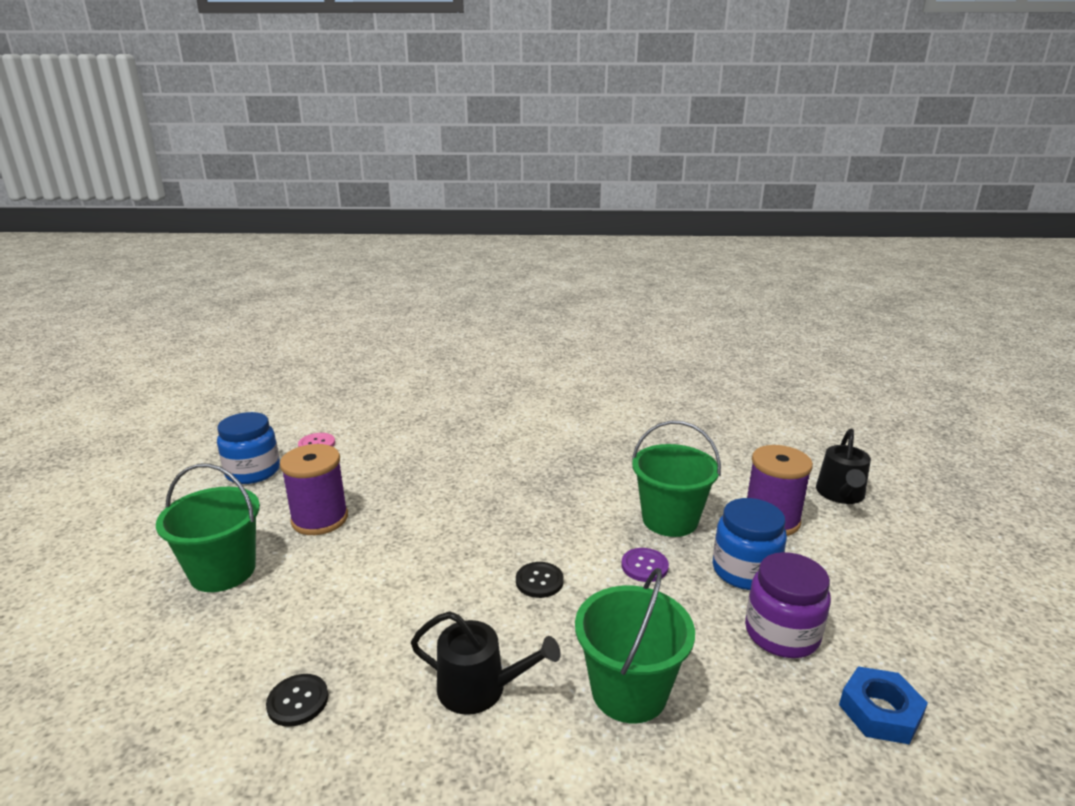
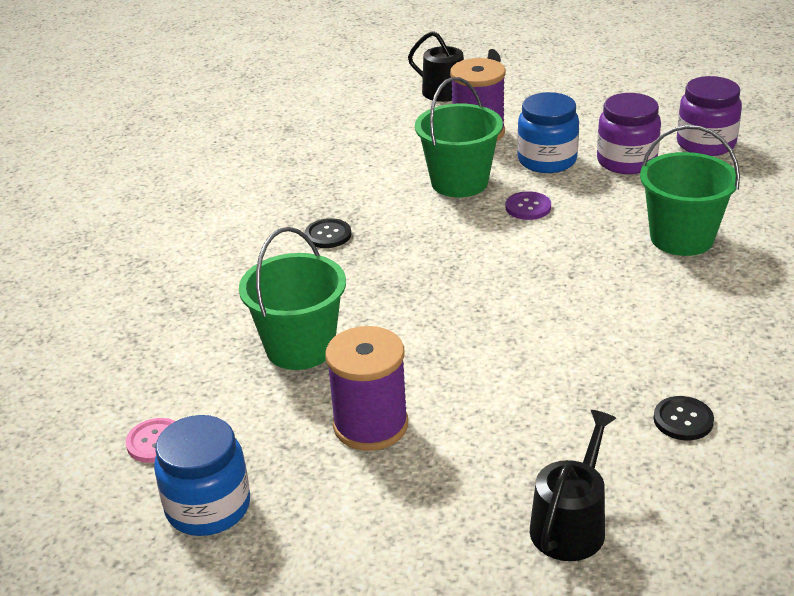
camera: 75 degrees left, 10 degrees up
green bucket [156,463,260,592] -> green bucket moved to [239,227,346,370]
black watering can [411,611,561,715] -> black watering can moved to [530,410,616,561]
black button [516,562,564,598] -> black button moved to [305,218,351,248]
blue nut [839,666,928,744] -> purple jar [677,76,742,156]

